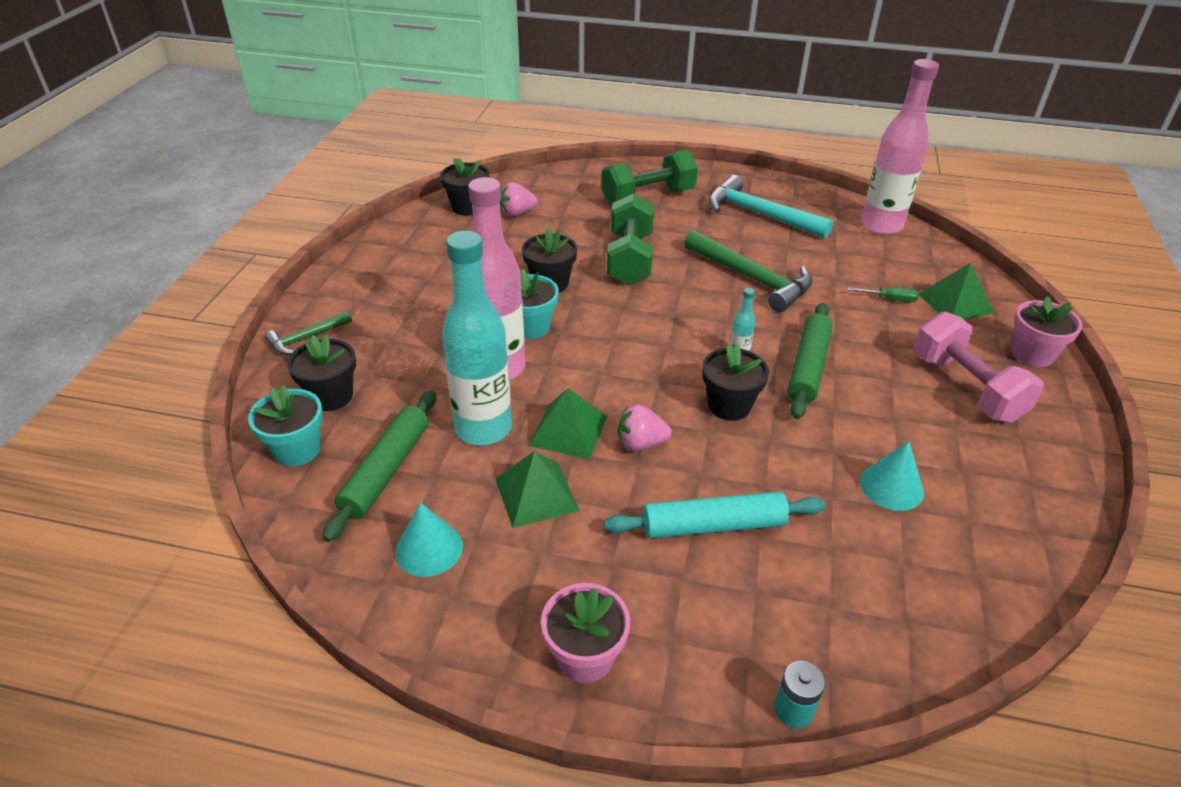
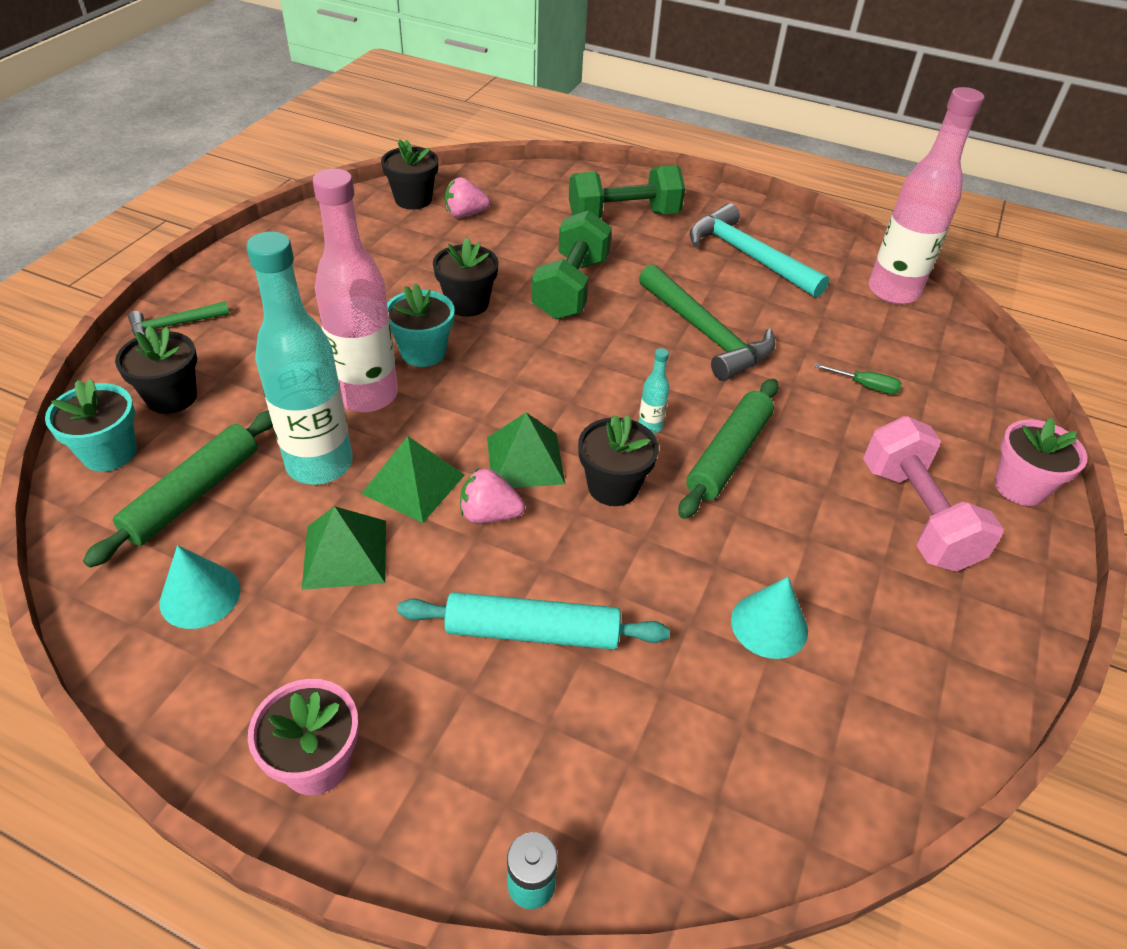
camera: 10 degrees right, 5 degrees up
green pyramid [919,263,994,320] -> green pyramid moved to [487,412,565,488]

